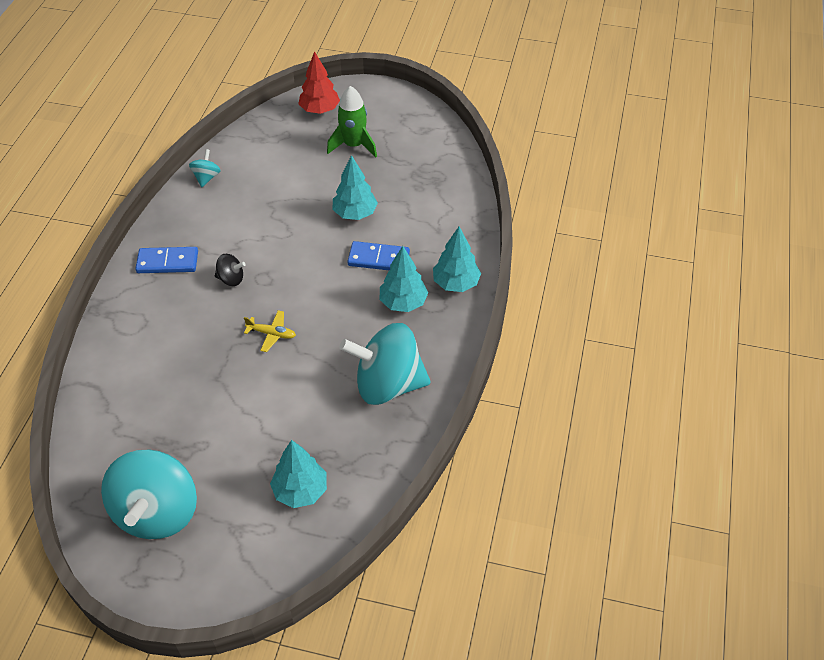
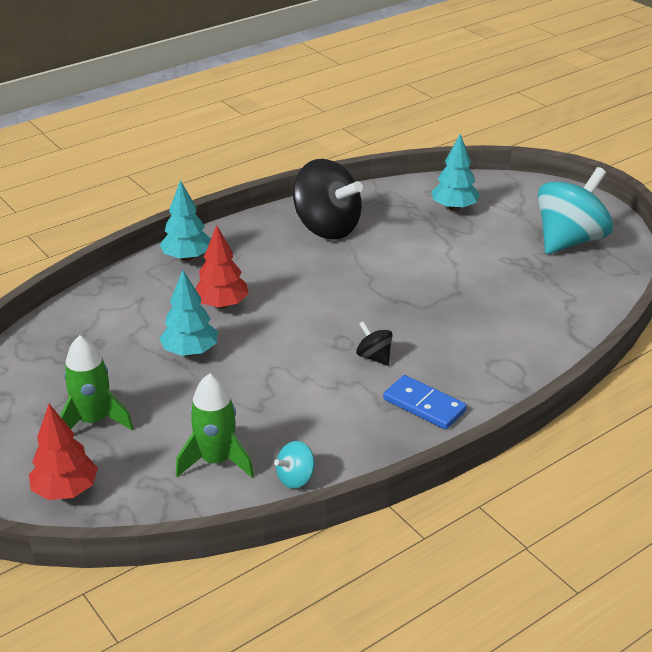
camera: 140 degrees left, 15 degrees down
yellow plane [244,310,296,352] -> none
turquoise spinning top [339,323,431,405] -> black spinning top [293,159,363,240]
blue domino [347,241,410,271] -> red tree [195,225,249,309]
turquoise tree [380,246,428,312] -> none
none -> green rocket [176,373,254,478]

